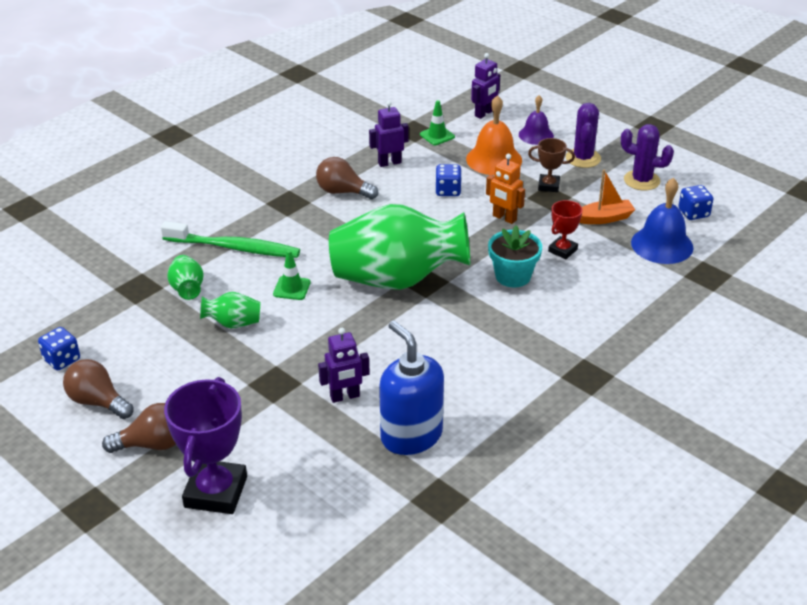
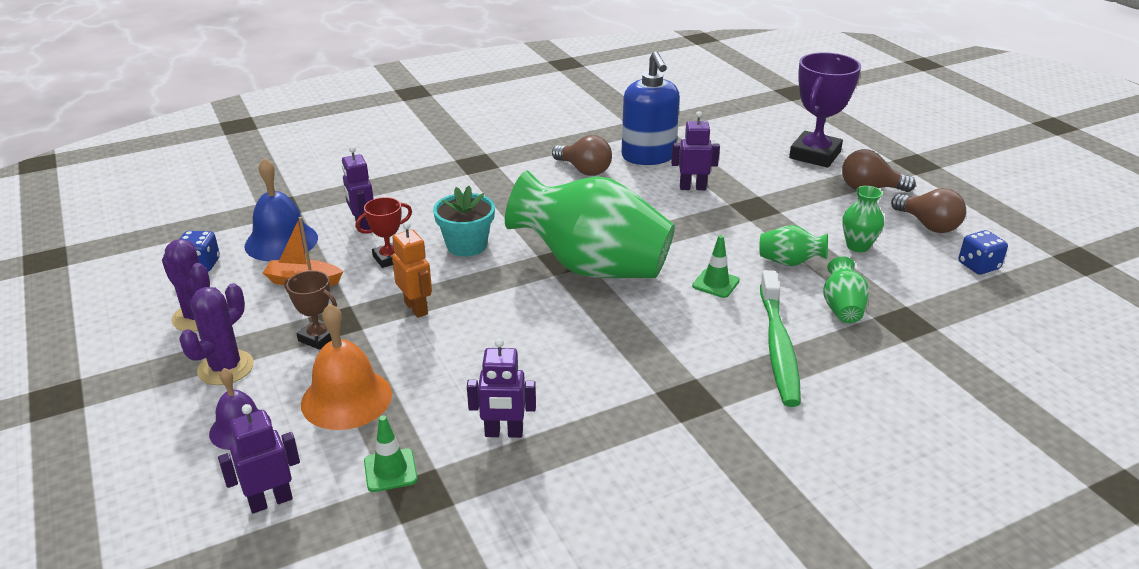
camera: 160 degrees left, 5 degrees down
green toothbrush [161,221,300,258] -> green toothbrush turned 120 degrees counterclockwise [760,270,801,407]
brown light bulb [316,157,378,199] -> brown light bulb moved to [552,135,612,176]
blue dice [435,164,462,196] -> none
none -> purple robot [342,146,373,230]
none -> green vase [842,186,884,252]

